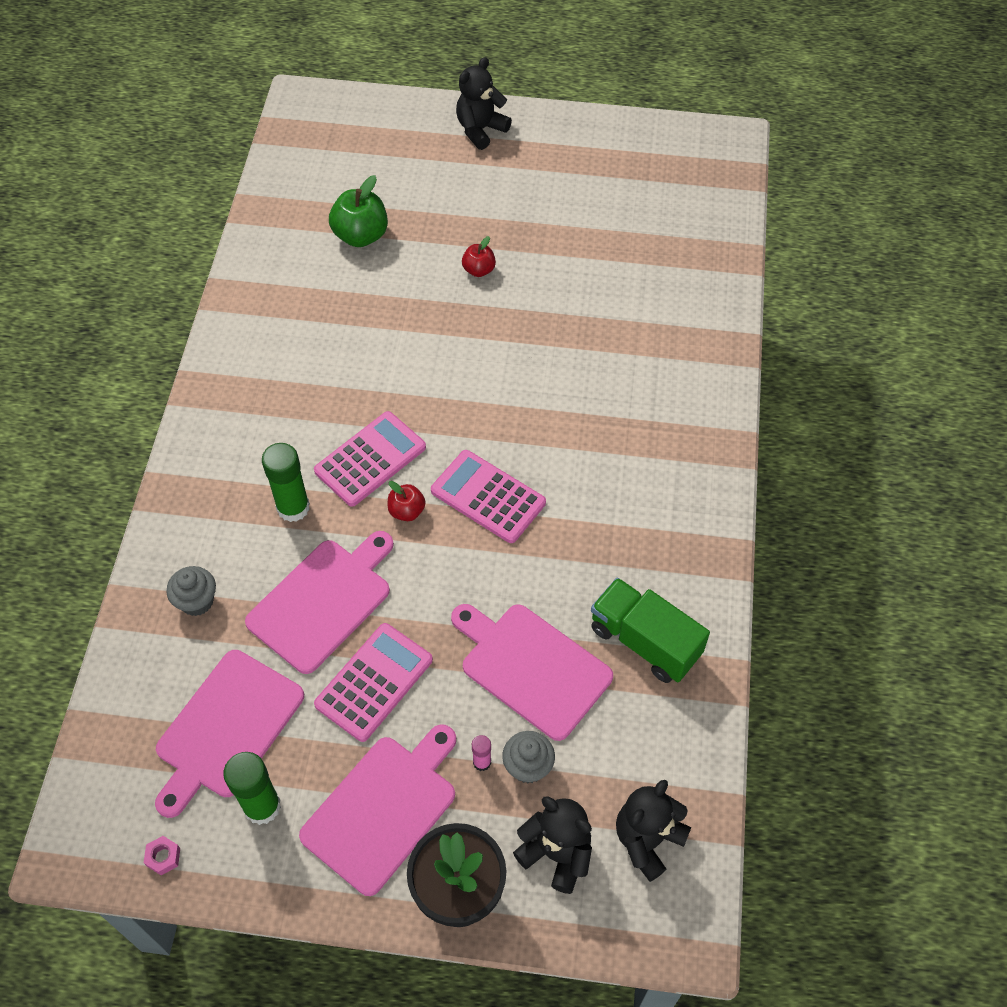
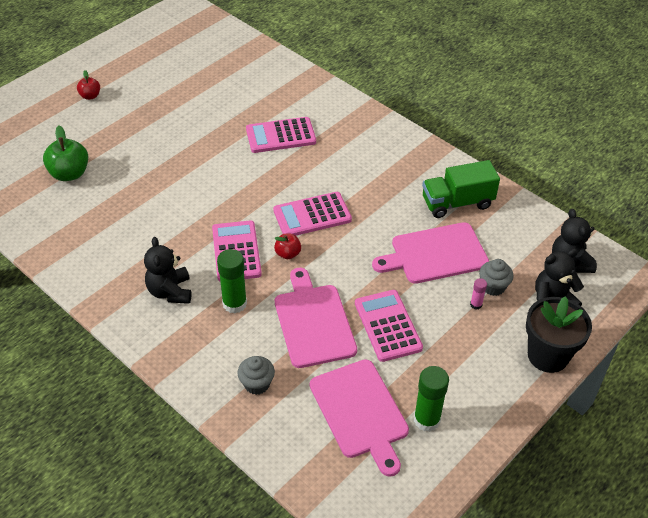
camera: 55 degrees left, 10 degrees down
pink nut [144,836,180,875] -> none
pink cutting board [299,724,456,896] -> none
black teddy bear [456,57,512,150] -> black teddy bear moved to [144,237,191,304]
red apple [462,236,496,277] -> red apple moved to [77,70,100,100]
none -> pink calculator [246,117,316,153]

